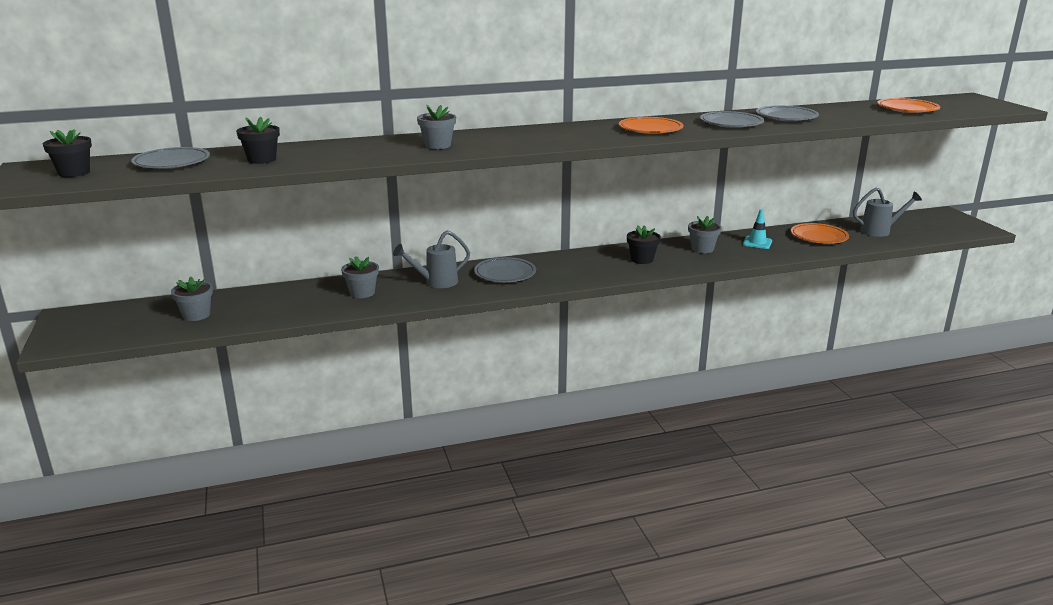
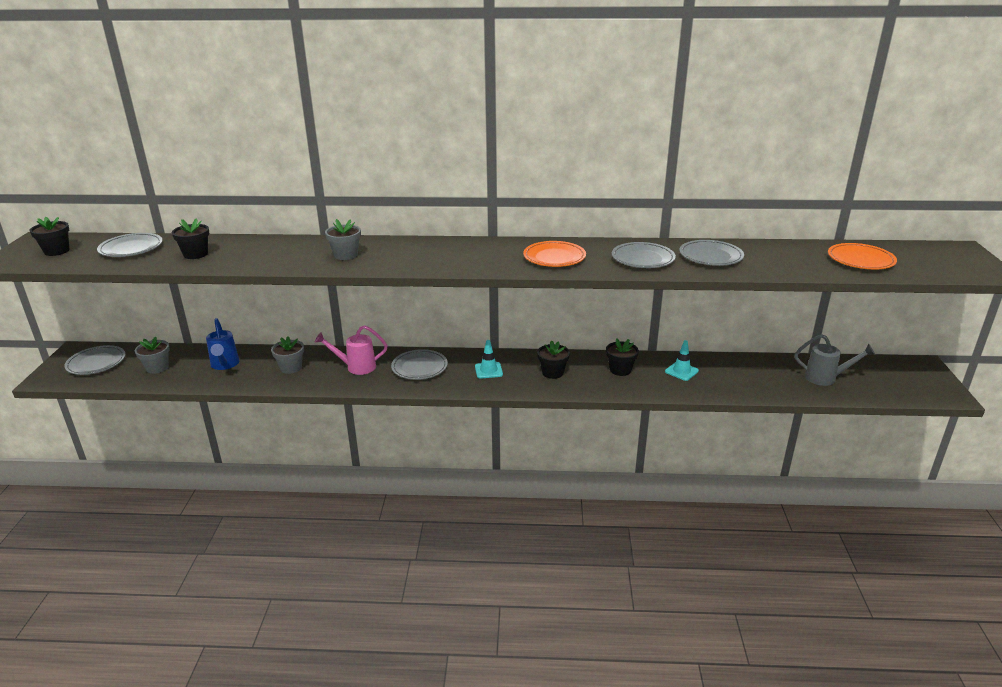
camera: 20 degrees right, 5 degrees up
grey watering can [393,230,470,288] -> pink watering can [315,325,388,375]
grey flower pot [688,216,722,253] -> black flower pot [606,338,639,376]
orange plate [791,223,849,244] -> none
none -> grey plate [64,345,126,375]
none -> blue watering can [206,318,240,370]
none -> turquoise traffic cone [475,340,503,379]

